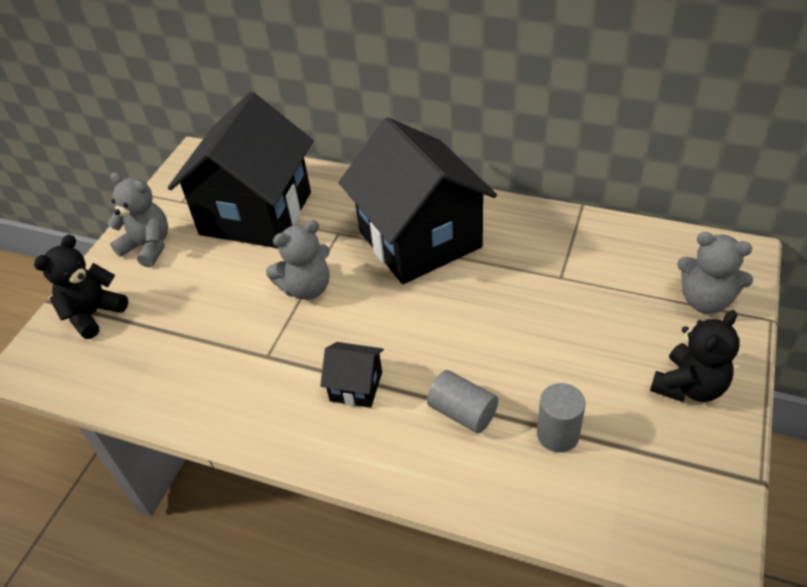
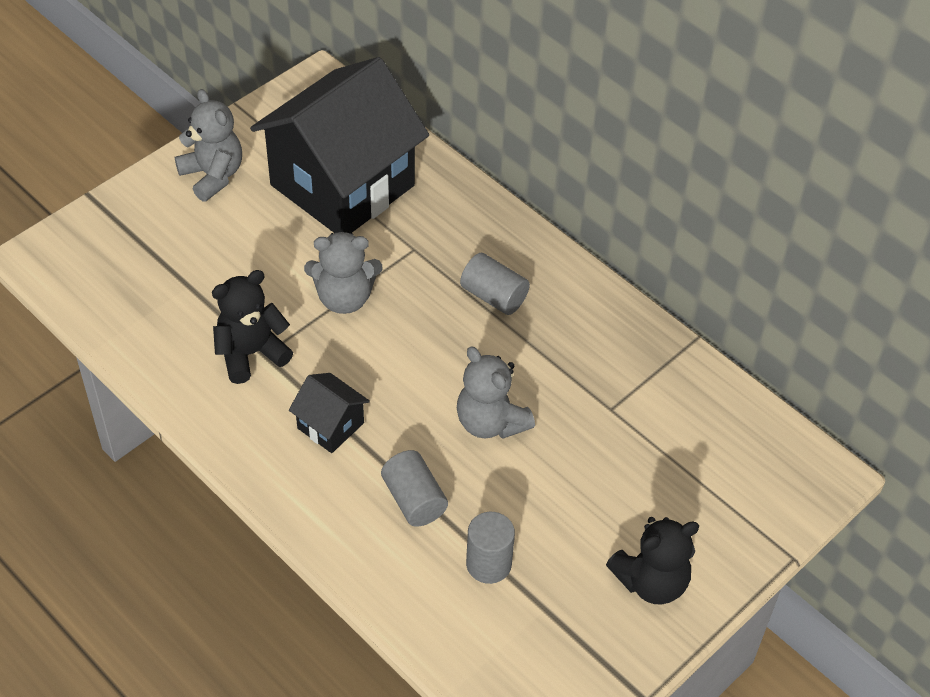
camera: 20 degrees right, 5 degrees up
black teddy bear [34,235,128,339] -> black teddy bear moved to [212,270,293,384]
black house [339,117,497,284] -> grey cylinder [460,253,530,315]
grey teddy bear [677,232,753,314] -> grey teddy bear moved to [457,346,535,439]

